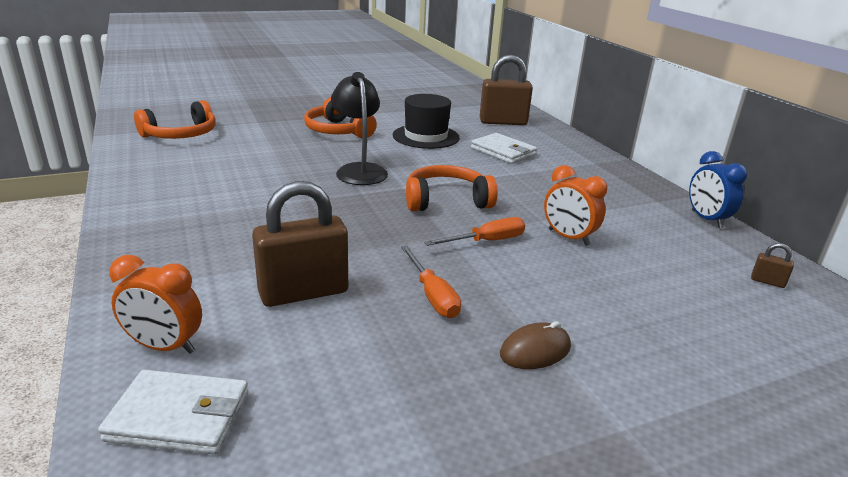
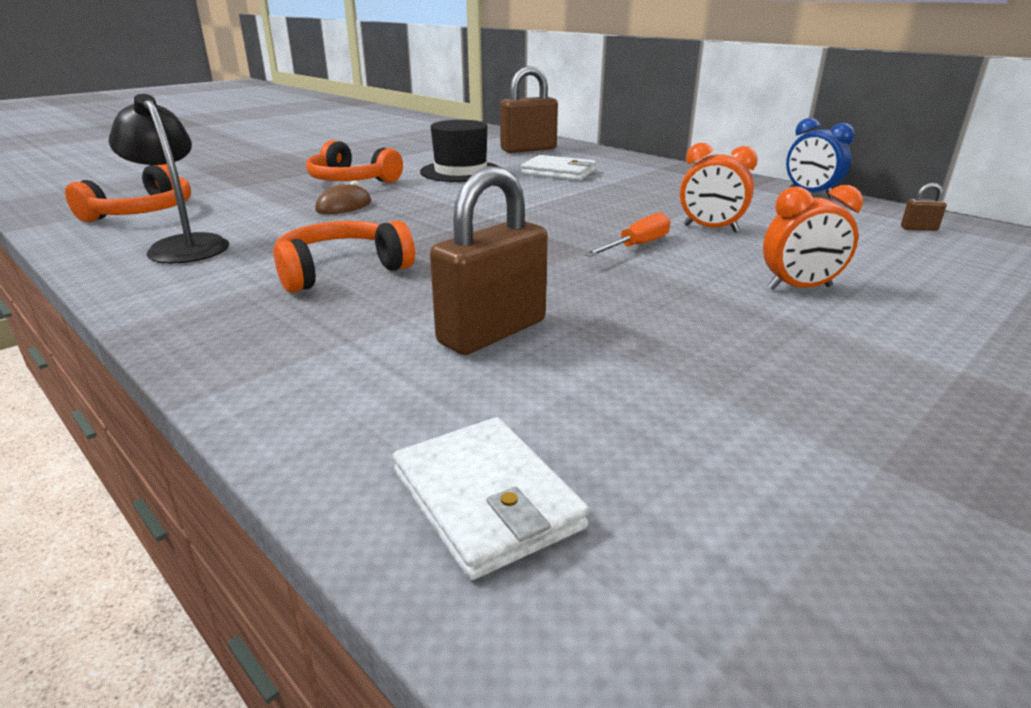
camera: 20 degrees left, 0 degrees up
white wallet [98,370,249,455] -> white wallet turned 75 degrees clockwise [393,417,589,580]
orange clock [109,255,202,354] -> orange clock moved to [763,185,863,290]
black lamp [331,72,388,185] -> black lamp moved to [109,94,229,263]
orange screwdriver [401,245,461,318] -> none
orange headphones [406,165,498,211] -> orange headphones moved to [273,220,415,293]
brown mouse [500,322,571,369] -> brown mouse moved to [315,181,371,214]

